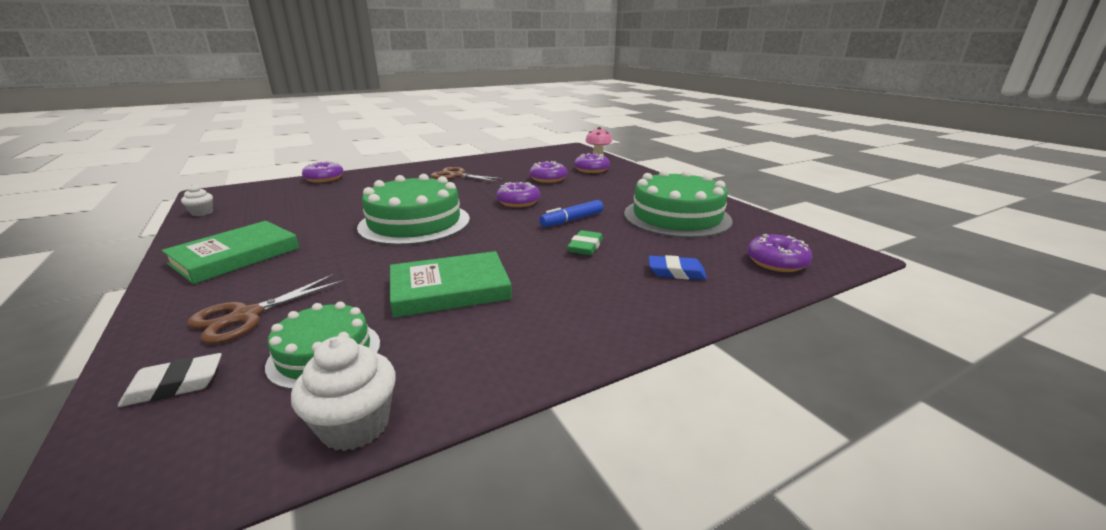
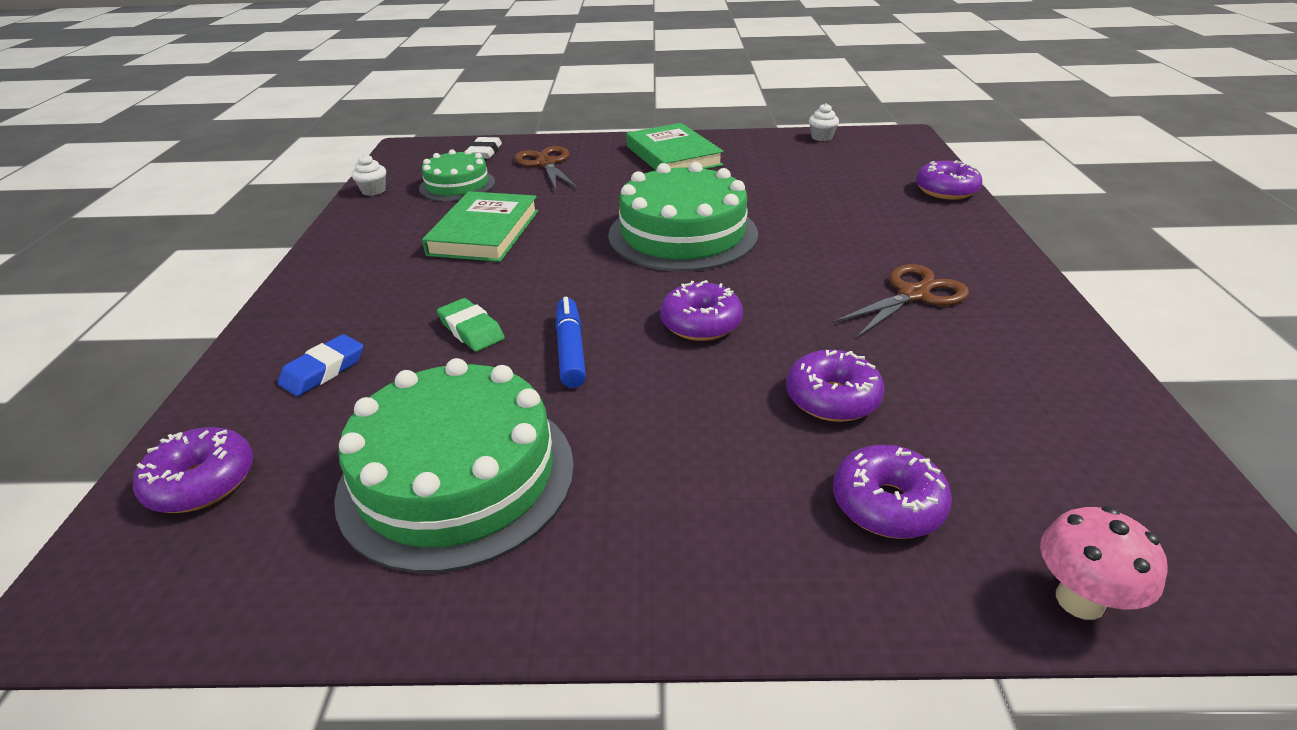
camera: 120 degrees right, 10 degrees up
white cupcake [291,336,396,451] -> white cupcake [352,154,386,196], size x0.61

